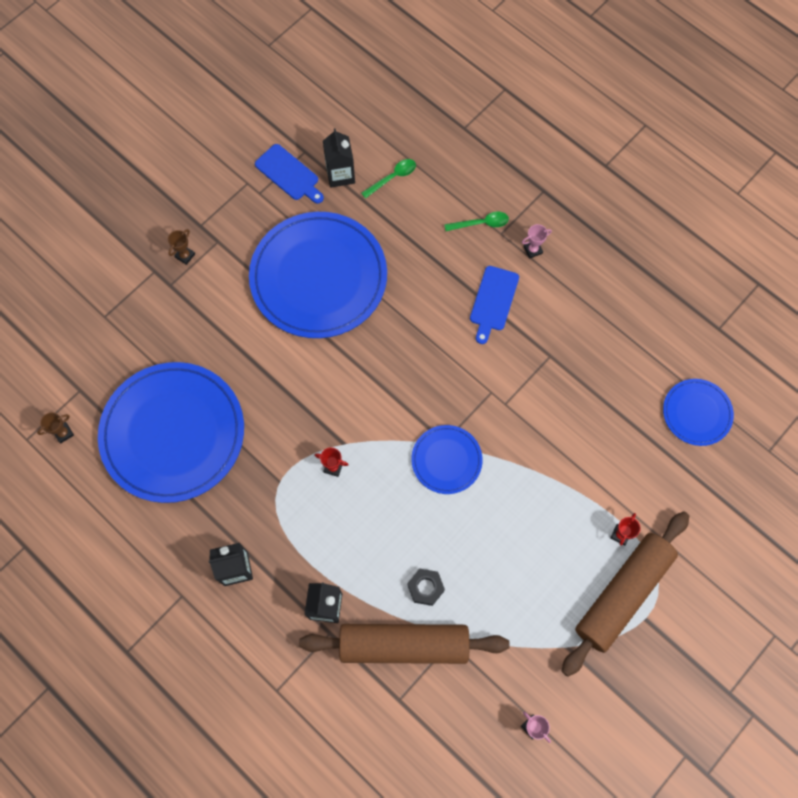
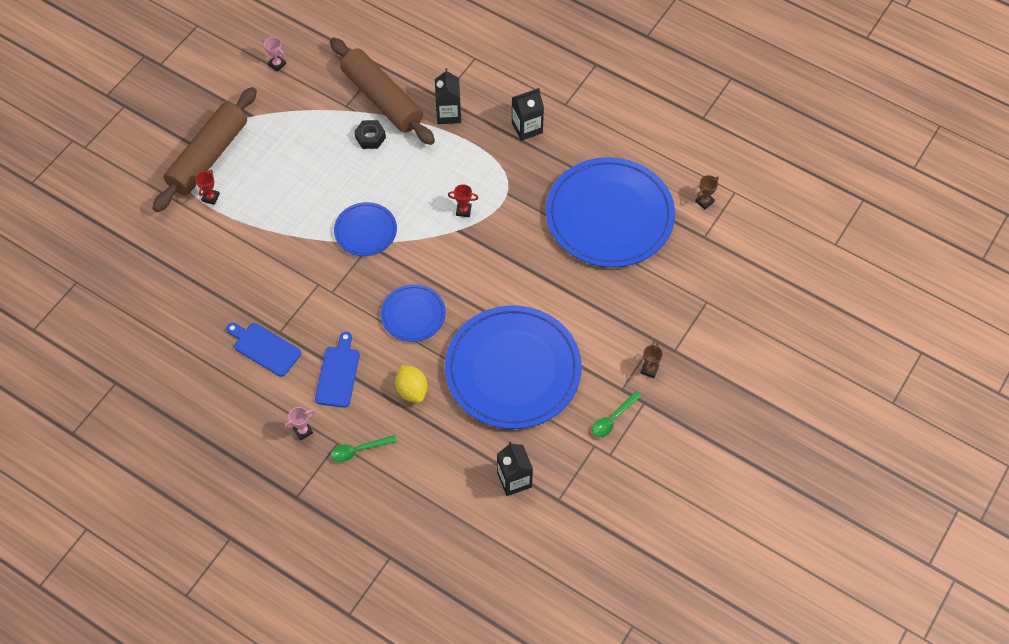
camera: 170 degrees right, 10 degrees down
blue cutting board [255,144,324,204] -> blue cutting board moved to [226,323,301,377]
brown rolling pin [299,624,510,664] -> brown rolling pin turned 60 degrees clockwise [330,38,435,145]
green spoon [361,159,416,199] -> green spoon moved to [592,391,641,437]
blue plate [663,379,734,446] -> blue plate moved to [381,284,446,342]
none -> yellow lemon [395,365,428,403]

